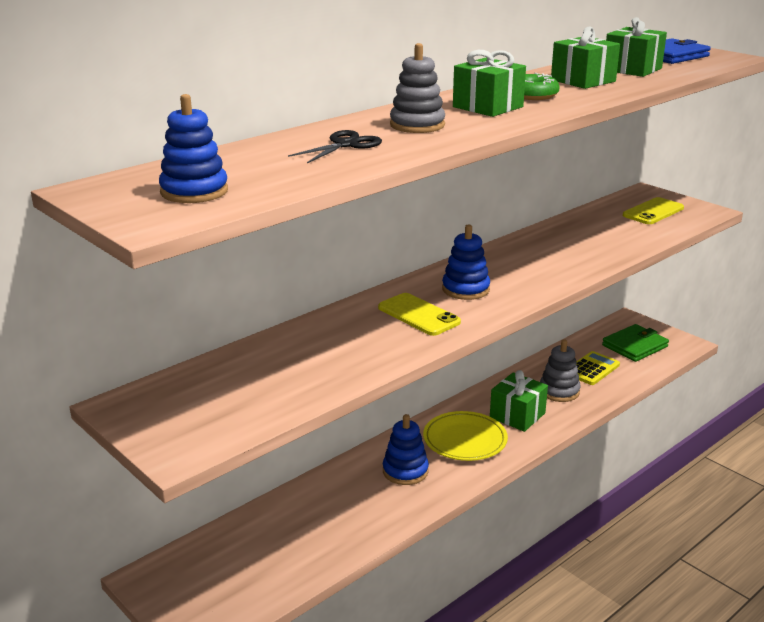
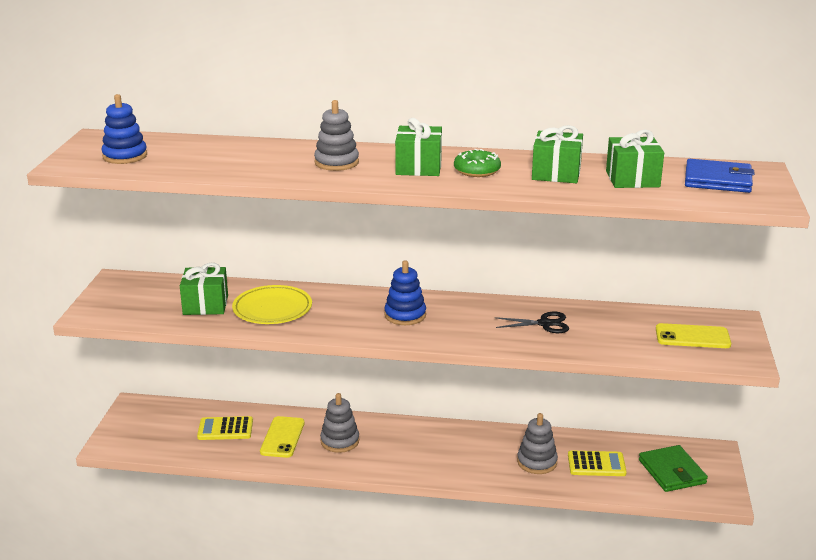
camera: 50 degrees right, 0 degrees up
black scissors [288,130,382,163] -> black scissors moved to [495,312,569,333]
yellow phone [378,293,461,336] -> yellow phone moved to [260,416,305,458]
blue stacking toy [383,414,429,485] -> grey stacking toy [320,393,359,453]
yellow plate [423,411,508,461] -> yellow plate moved to [232,285,312,324]
green gift [490,370,548,432] -> green gift moved to [180,263,228,315]
green wallet [602,324,669,362] -> green wallet turned 60 degrees clockwise [639,445,708,492]
none -> yellow calculator [197,416,253,440]

